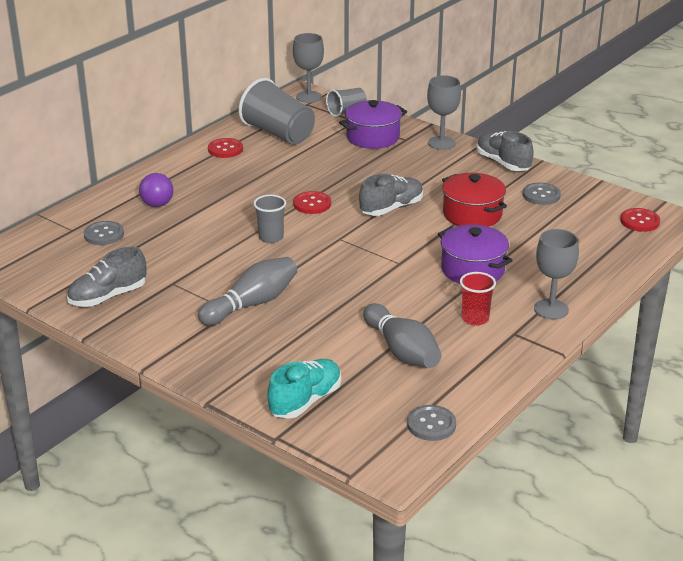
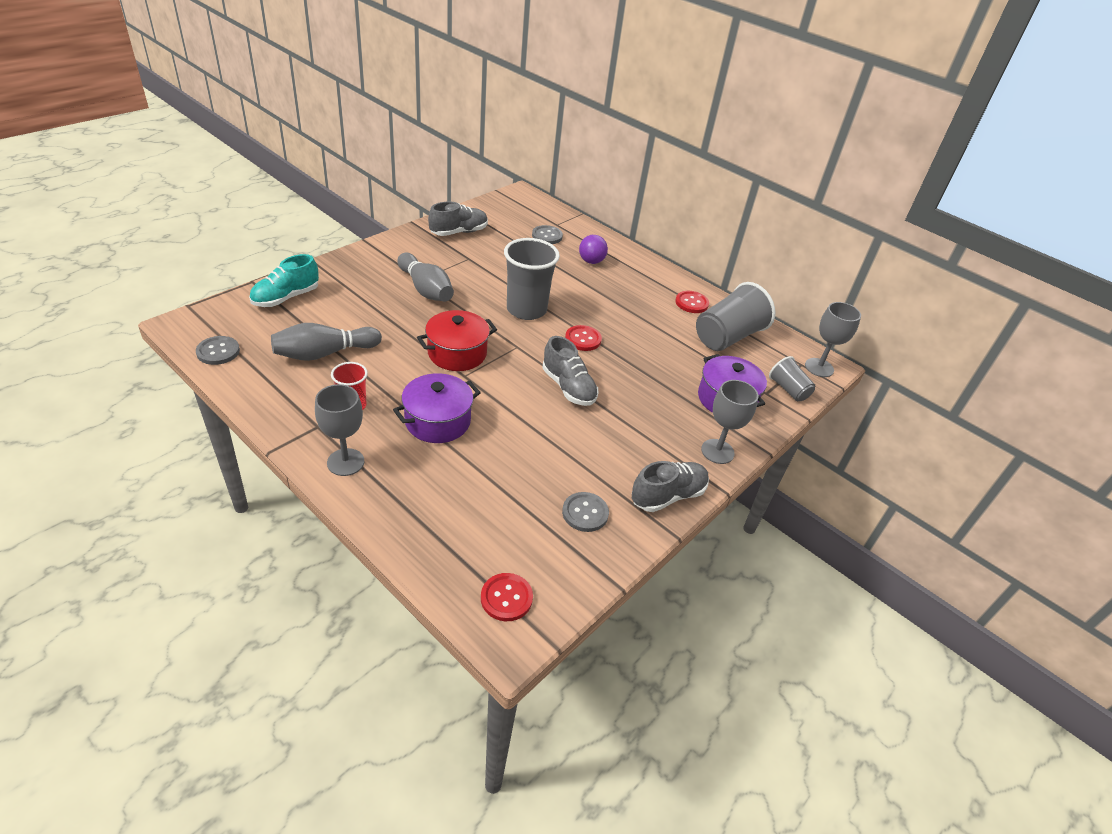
camera: 90 degrees right, 10 degrees up
grey shoe [67,247,146,307] -> grey shoe turned 90 degrees clockwise [428,202,488,236]
grey cup [253,195,286,243] -> grey cup [504,238,560,320], size x1.84
turquoise shoe [267,359,341,419] -> turquoise shoe turned 90 degrees clockwise [249,254,319,307]
red pot [442,173,507,227] -> red pot moved to [417,310,497,371]

